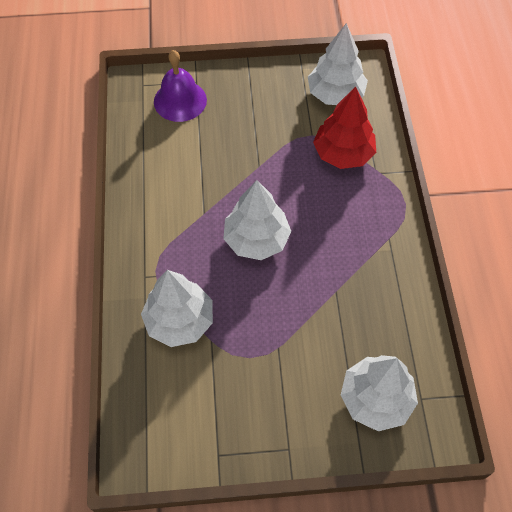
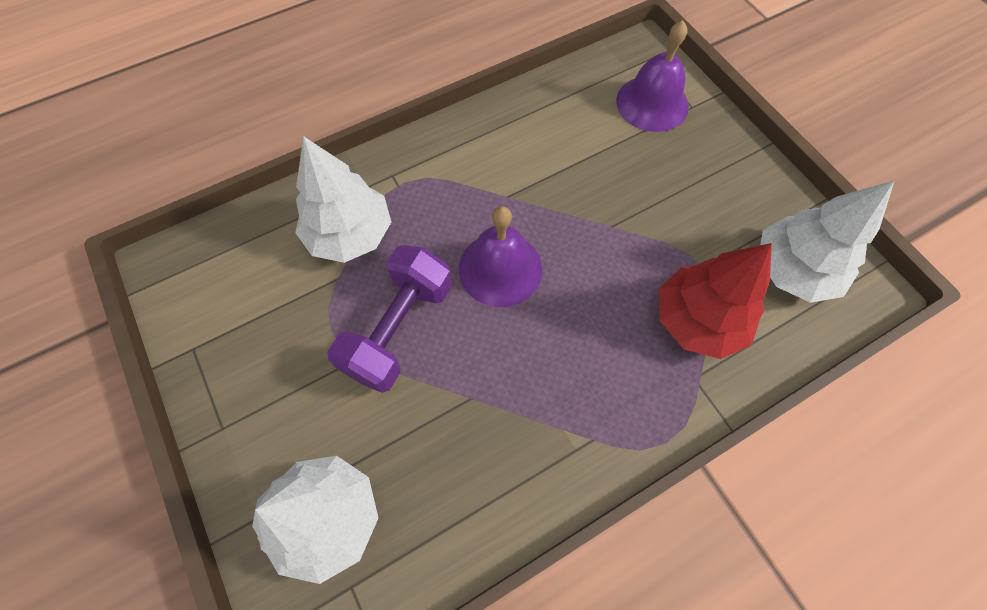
camera: 65 degrees right, 5 degrees up
white tree [223,180,291,260] -> purple bell [459,206,542,307]
none -> purple dumbbell [327,245,452,393]

